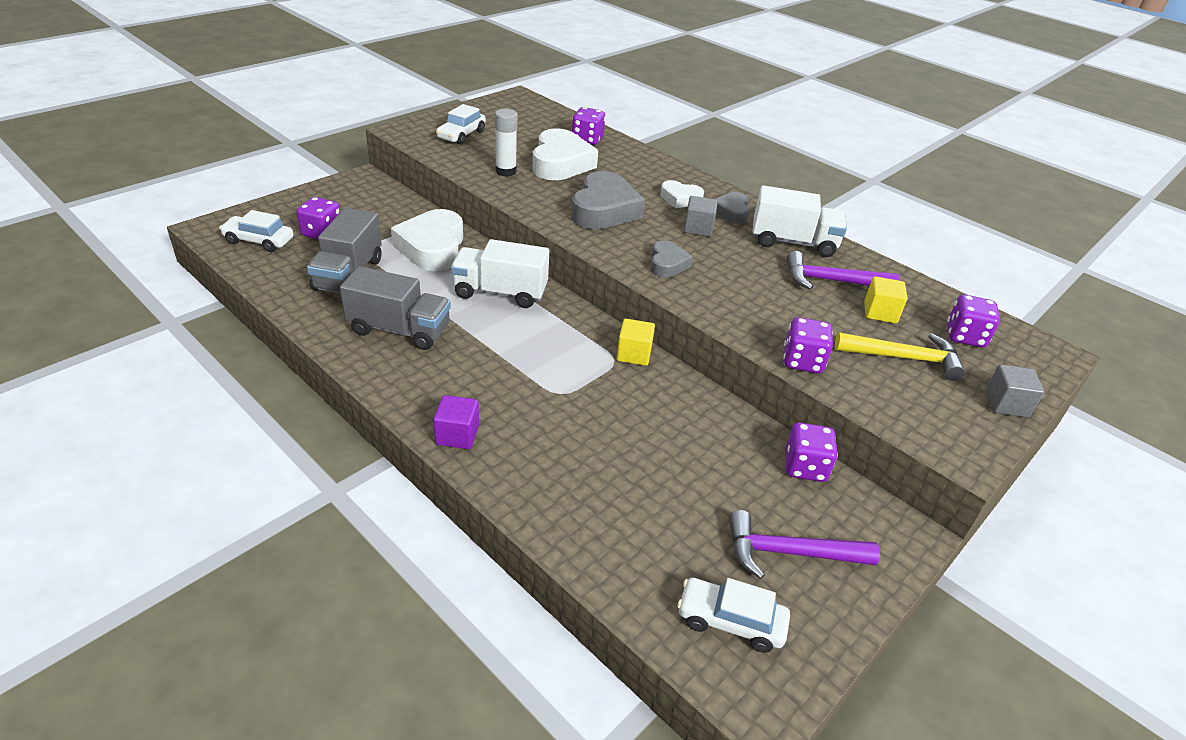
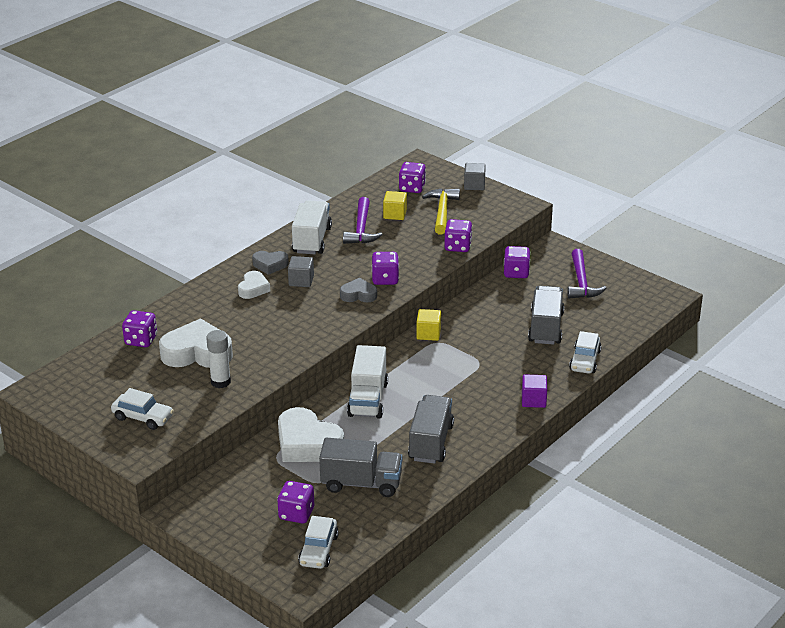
camera: 90 degrees left, 5 degrees down
white heart [391,209,463,271] -> white heart turned 45 degrees clockwise [278,407,344,462]
grey heart [571,171,645,229] -> none
white car [677,578,790,653] -> white car moved to [569,331,602,374]
none -> purple dice [372,252,399,285]
none -> grey truck [528,286,564,345]

